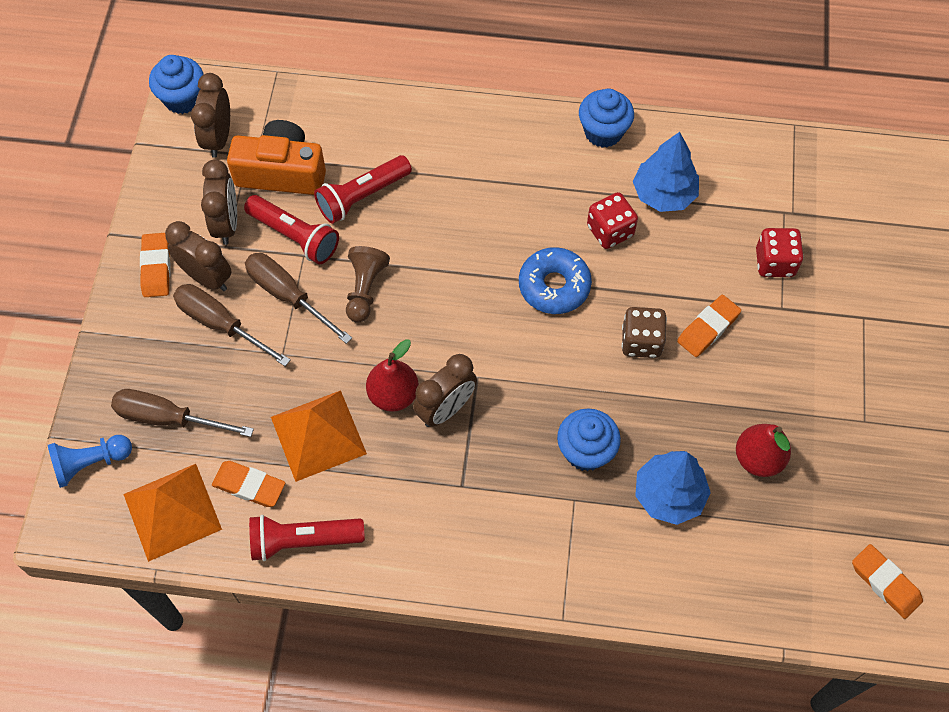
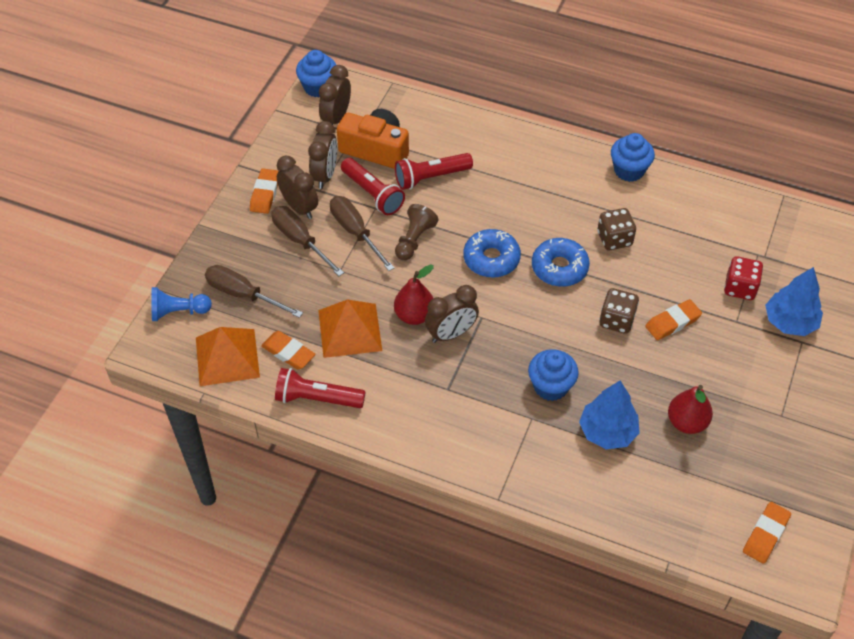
camera: 15 degrees right, 10 degrees down
red dice [587,192,638,249] -> brown dice [597,208,636,250]
blue tree [633,132,699,212] -> blue tree moved to [765,267,823,336]
orange eraser [852,544,923,619] -> orange eraser turned 60 degrees clockwise [743,502,791,564]
none -> blue donut [464,229,521,278]

